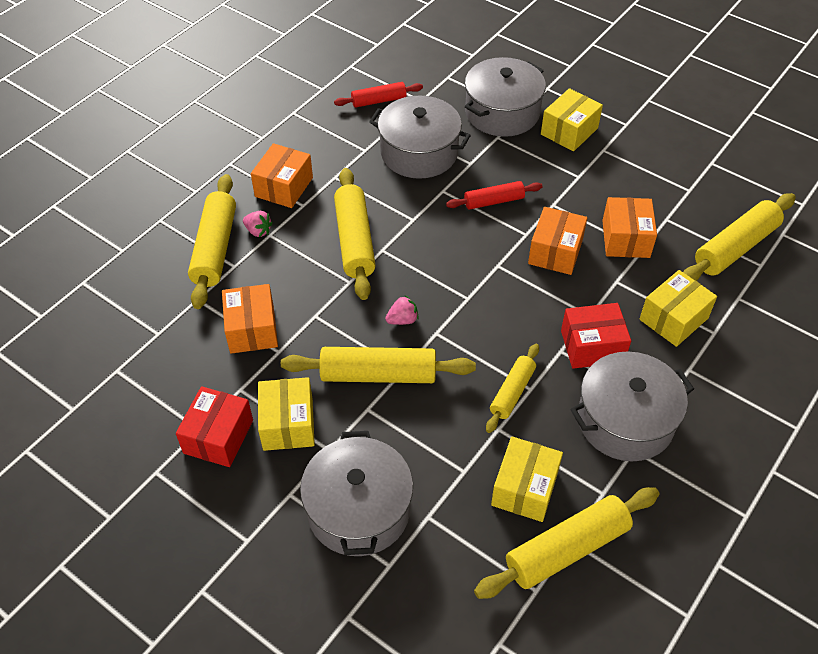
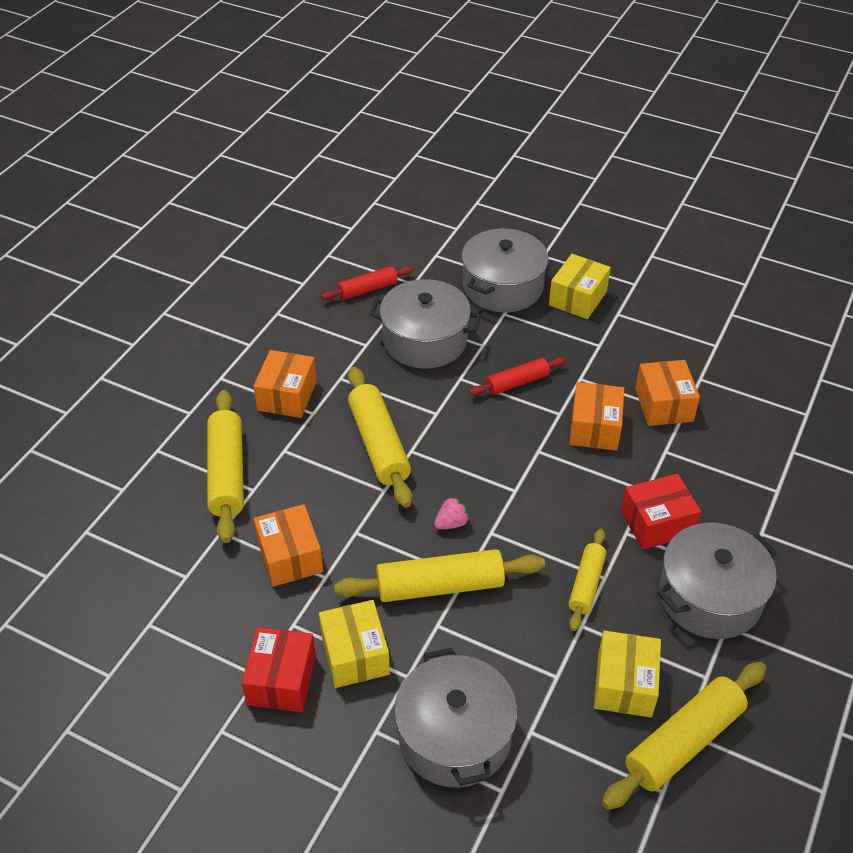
camera: 10 degrees left, 5 degrees down
pink strawberry [243,211,273,237] -> none
yellow box [639,270,717,347] -> none
yellow rolling pin [683,193,796,281] -> none

